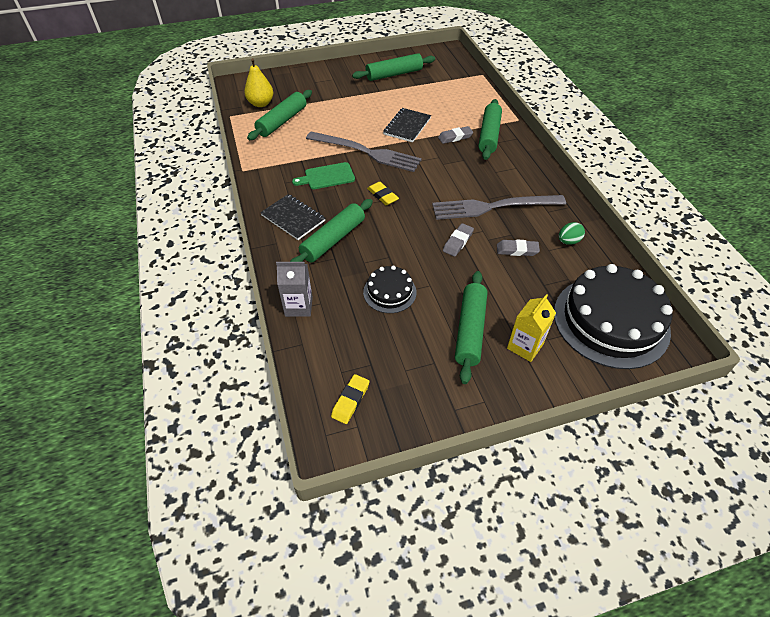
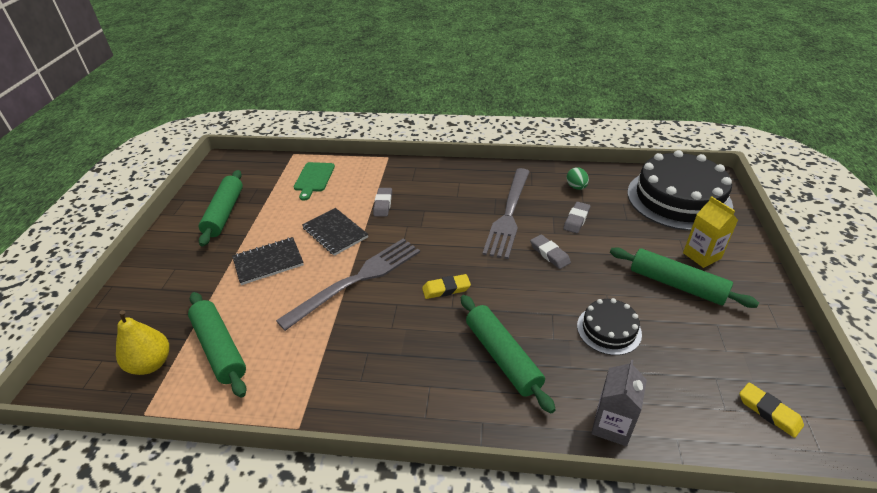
camera: 65 degrees left, 10 degrees down
black notebook [260,194,325,240] -> black notebook moved to [232,237,304,285]
green cutting board [292,162,355,189] -> green cutting board moved to [294,162,335,201]
green rolling pin [478,99,502,160] -> none

